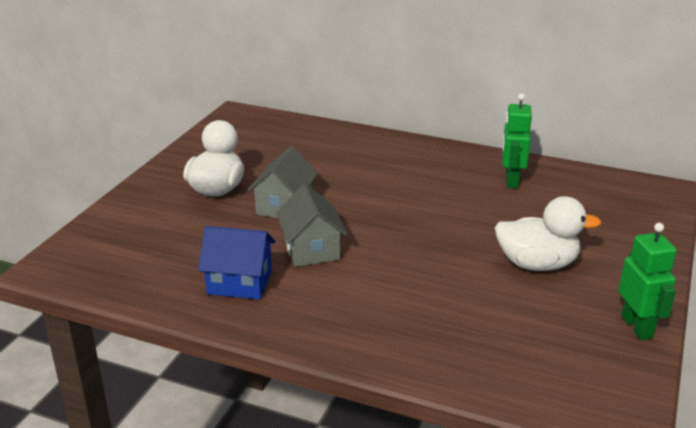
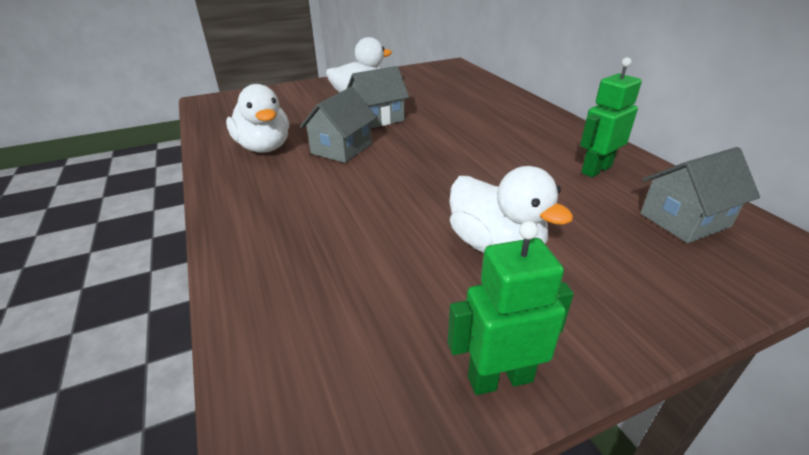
camera: 45 degrees right, 5 degrees up
blue house [198,226,275,300] -> white duck [226,84,289,153]
green robot [618,223,677,340] -> green robot turned 135 degrees counterclockwise [448,221,574,395]
none -> grey house [640,147,760,243]

